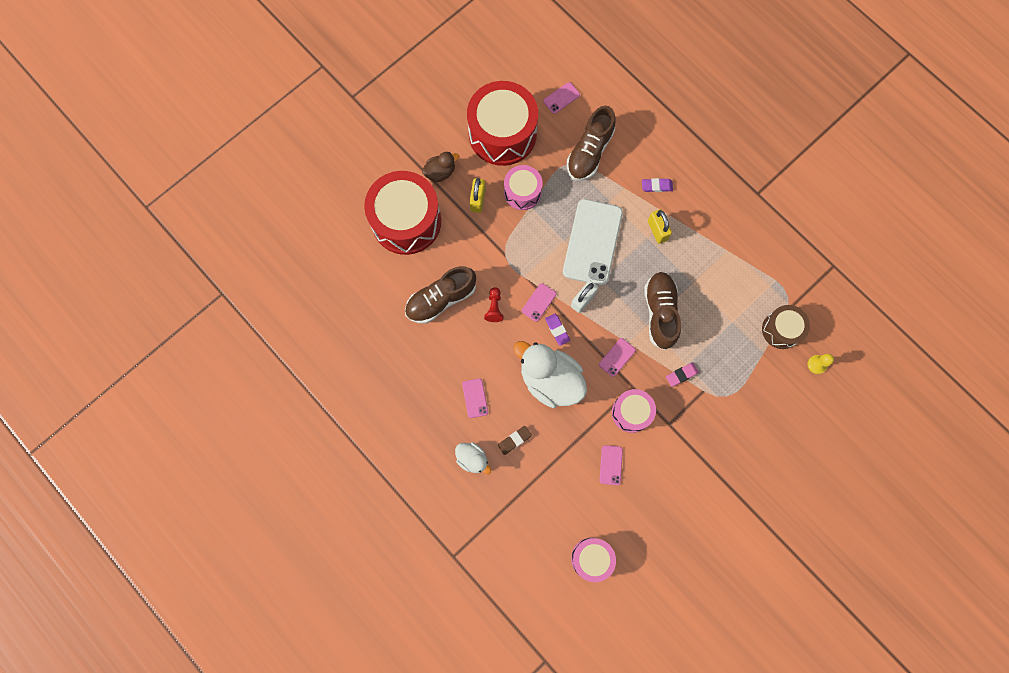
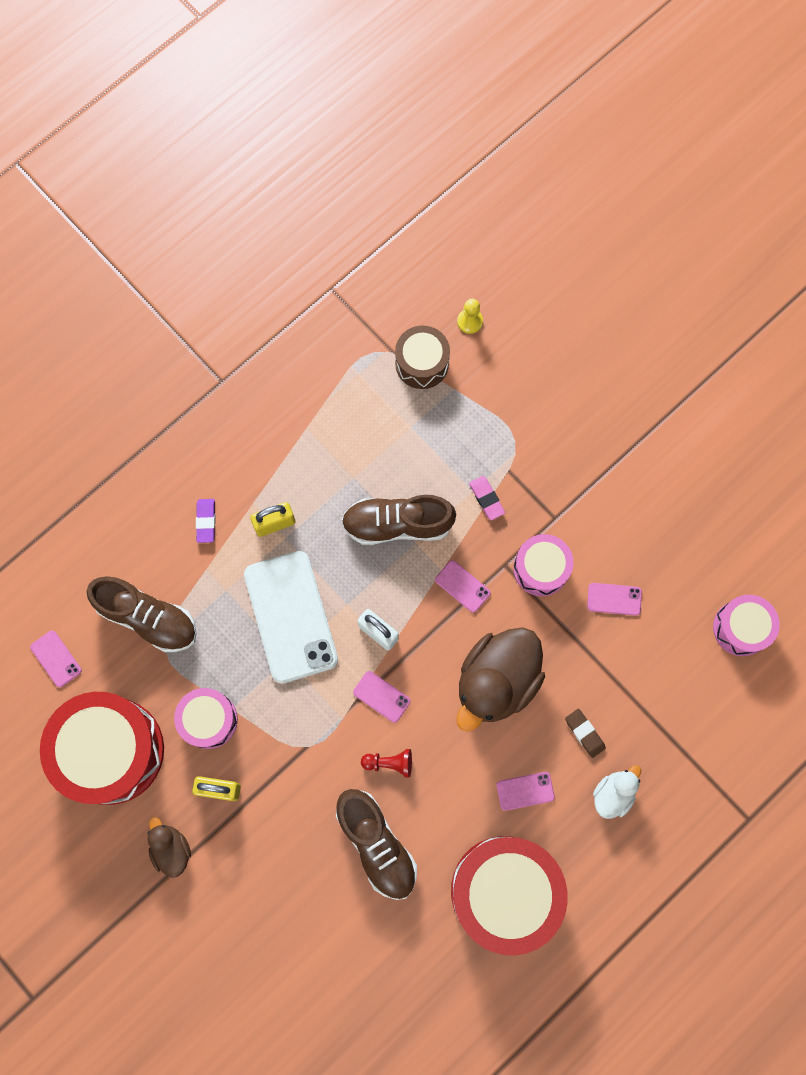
camera: 90 degrees left, 0 degrees up
red drum [364,171,441,255] -> red drum moved to [451,836,568,956]
white duck [513,341,587,408] -> brown duck [457,627,545,732]
purple eraser [545,314,570,346] -> none
white phone [563,199,623,286] -> white phone turned 60 degrees clockwise [244,551,338,684]

